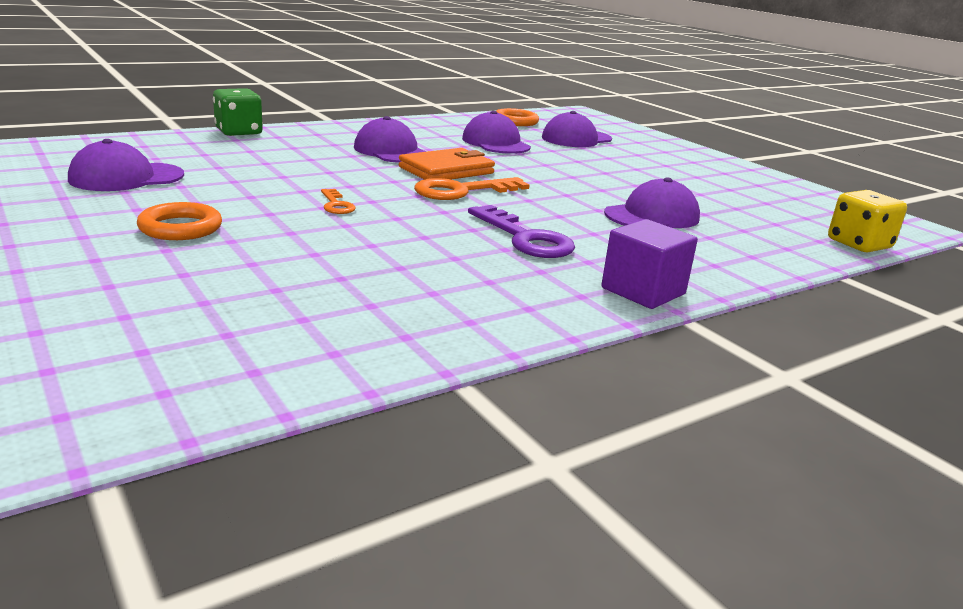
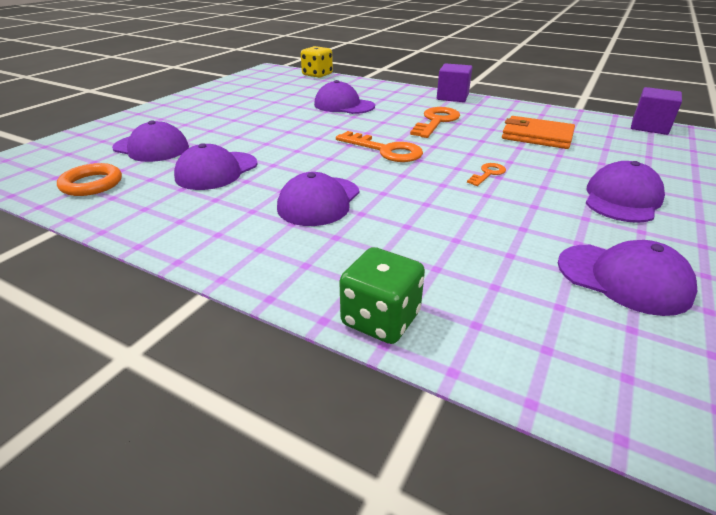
camera: 115 degrees left, 10 degrees up
orange ring [137,202,222,240] -> purple cap [585,161,665,223]
orange wallet [399,148,495,179] -> orange wallet moved to [502,116,575,149]
purple key [468,205,575,258] -> orange key [410,107,460,138]
none -> purple cube [631,87,682,135]

